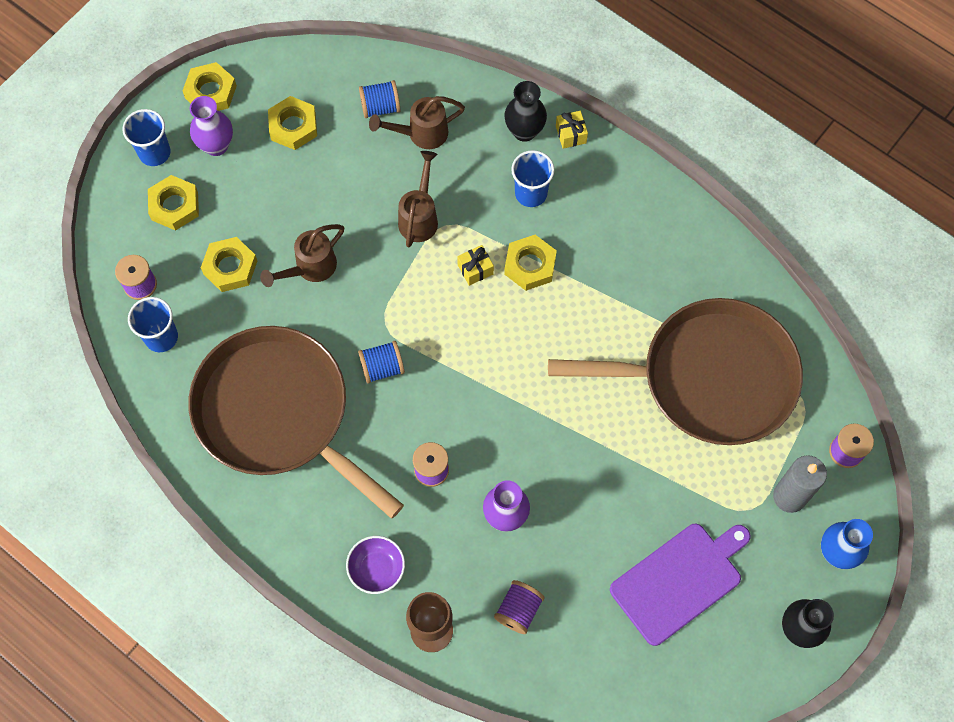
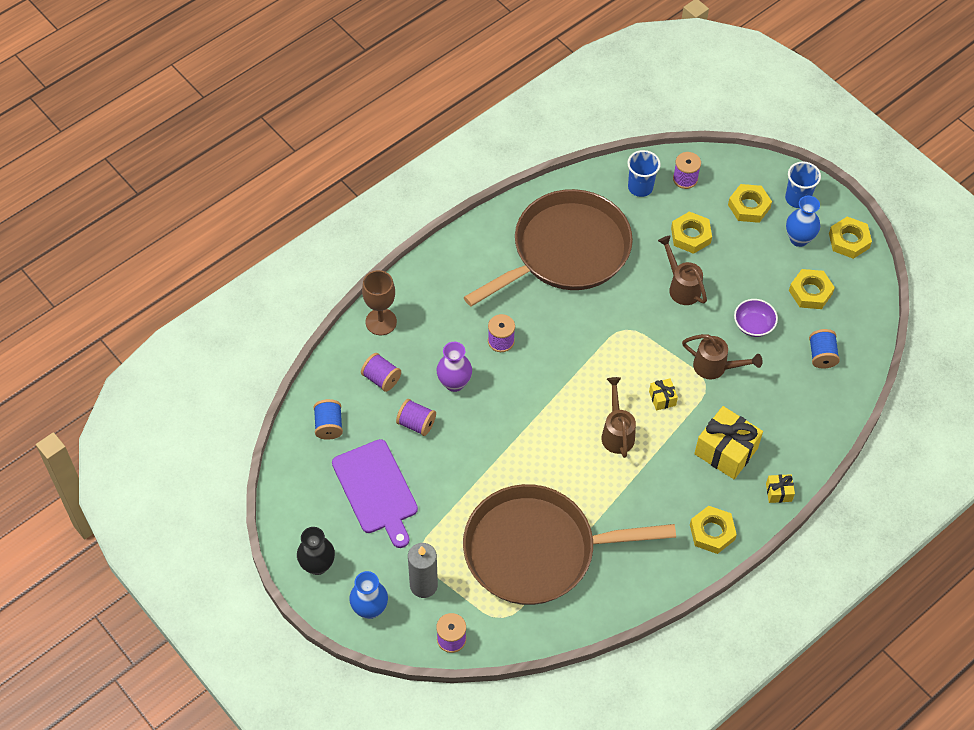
camera: 100 degrees right, 10 degrees down
purple vase [190,96,233,156] -> blue vase [786,196,820,247]
purple bowl [346,536,405,594] -> purple bowl moved to [734,299,778,337]
blue spool [358,341,405,384] -> blue spool moved to [314,399,343,440]
brown watering can [369,96,465,149] -> brown watering can moved to [601,377,636,458]
black vase [504,81,547,142] -> none
yellow nut [504,235,557,291] -> yellow nut moved to [690,506,737,554]
blue cup [511,150,555,207] -> yellow gift [694,406,763,479]
brown pan [548,298,803,445] -> brown pan turned 75 degrees clockwise [463,484,676,605]
none -> purple spool [396,399,436,436]

